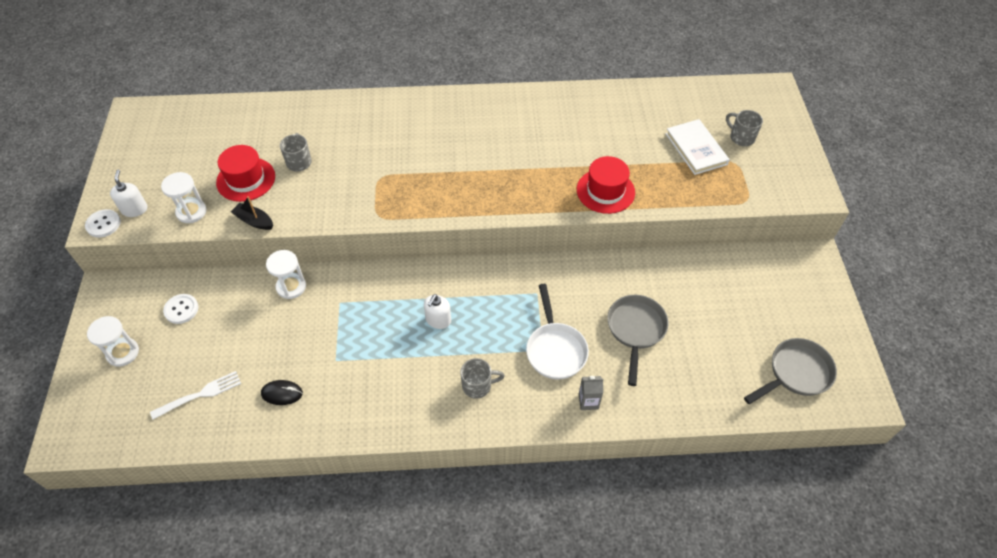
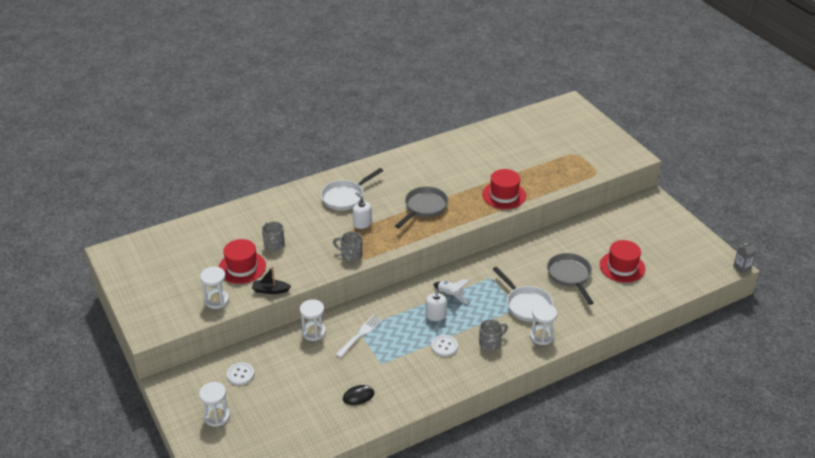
camera: 25 degrees left, 15 degrees down
white button [85,209,121,238] -> white button moved to [431,335,458,357]
white soap dispenser [110,170,147,217] -> white soap dispenser moved to [353,192,372,229]
white fork [150,371,241,419] -> white fork moved to [335,315,383,358]
grey carton [579,376,603,410] -> grey carton moved to [733,241,757,274]
white book [666,119,730,175] -> none
grey mug [726,110,763,146] -> grey mug moved to [333,232,363,261]
grey pan [744,338,837,404] -> grey pan moved to [395,186,448,228]
none -> white pan [321,168,383,210]
none -> white rocket [433,279,470,304]
none -> white hourglass [530,303,557,345]
none -> red hat [600,240,645,283]

